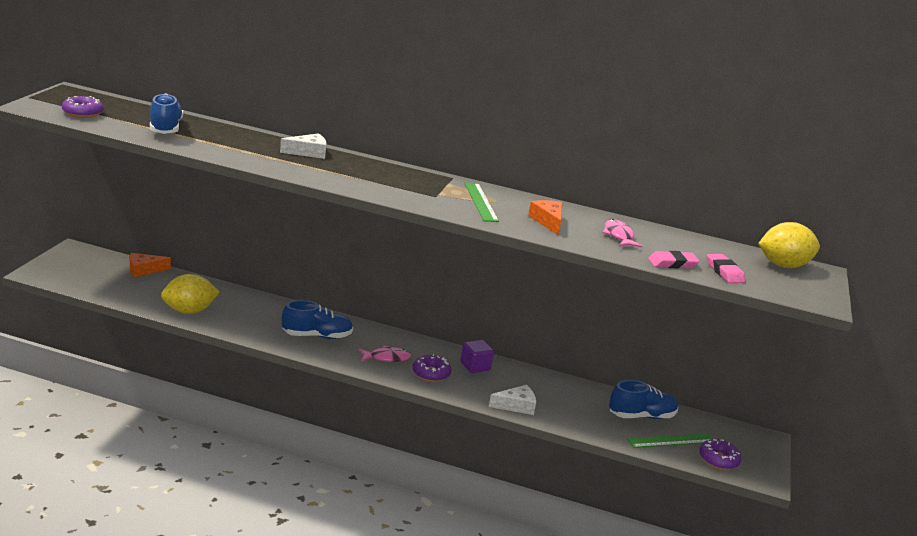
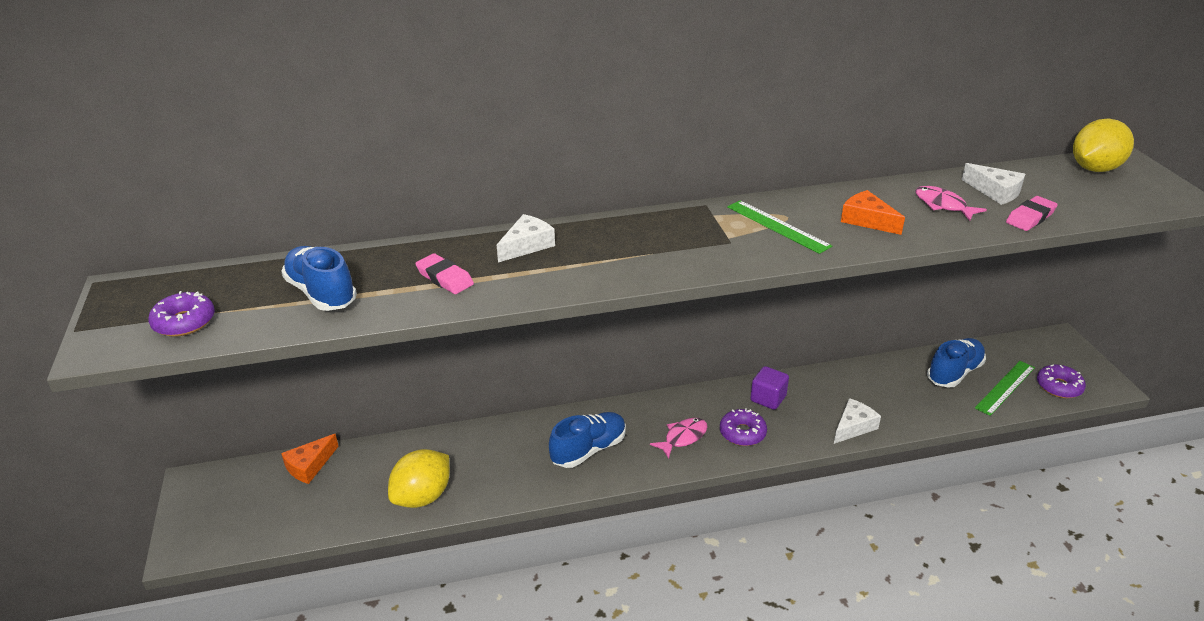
camera: 25 degrees left, 10 degrees up
pink eraser [707,254,745,283] -> pink eraser moved to [415,253,474,294]
none -> white cheese [962,163,1025,205]

